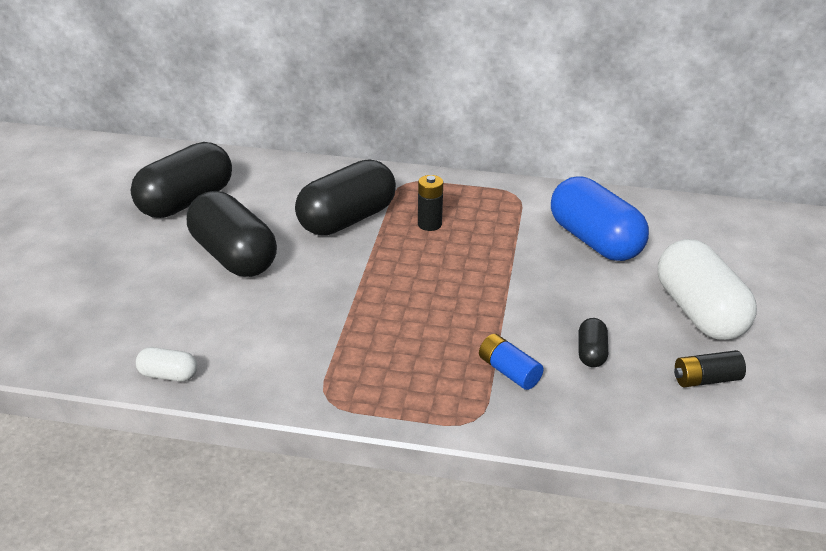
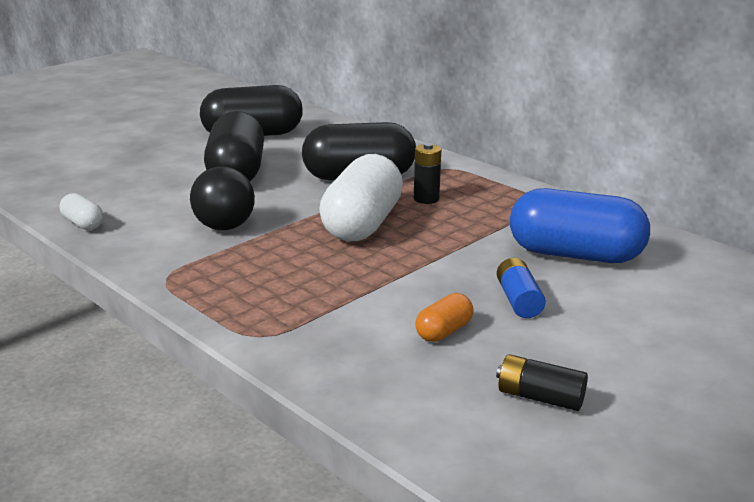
camera: 35 degrees right, 10 degrees down
blue battery [479,334,544,390] -> blue battery moved to [497,258,546,318]
blue capsule [551,176,649,261] -> blue capsule turned 75 degrees counterclockwise [510,188,650,263]
black capsule [578,318,608,367] -> orange capsule [415,293,474,342]
white capsule [658,239,757,340] -> white capsule moved to [319,154,403,241]
none -> black ball [190,166,255,230]

